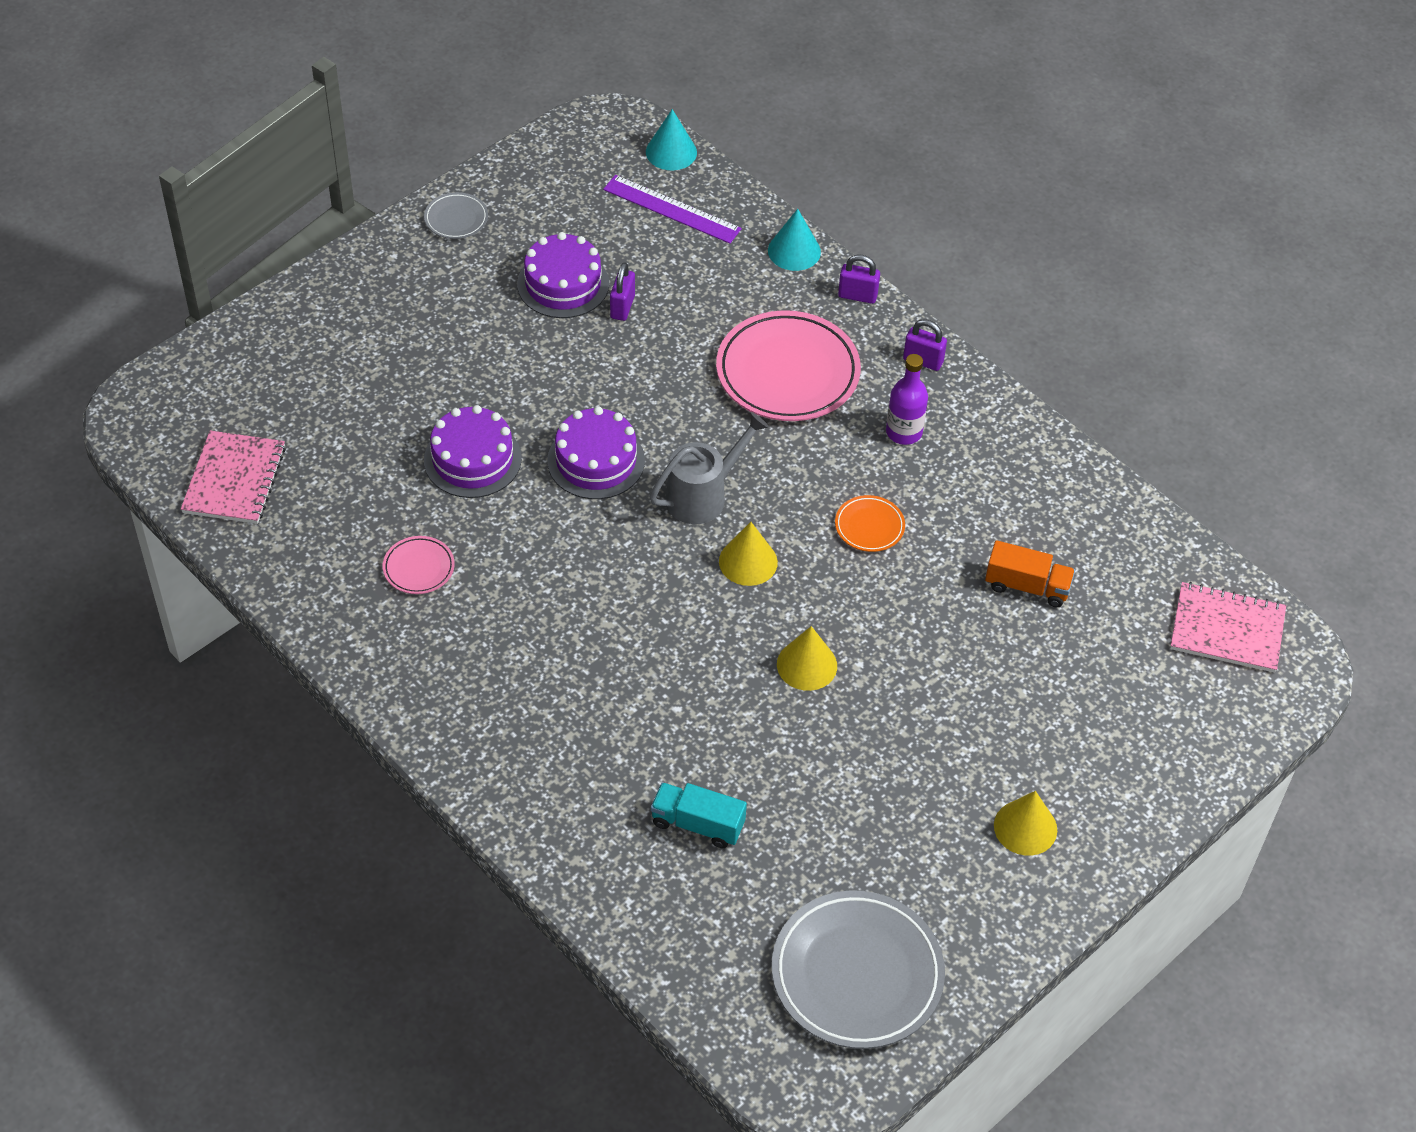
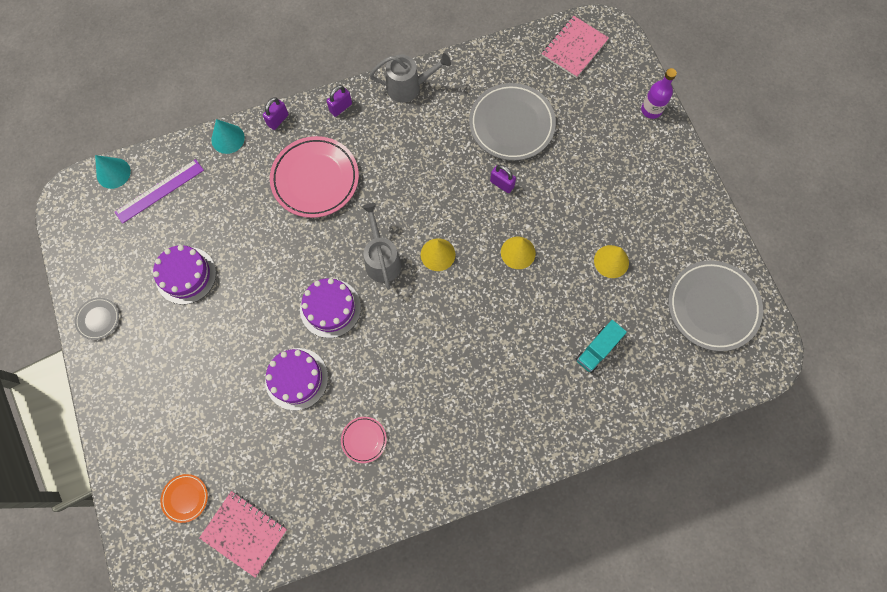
camera: 65 degrees left, 20 degrees up
purple padlock [610,262,635,321] -> purple padlock moved to [490,165,516,193]
orange plate [835,495,905,552] -> orange plate moved to [160,474,208,523]
purple bottle [886,354,928,445] -> purple bottle moved to [641,68,677,119]
orange truck [985,540,1075,607] -> grey plate [469,83,556,161]
yellow cone [994,791,1057,856] -> yellow cone moved to [594,245,629,278]
none -> grey watering can [369,53,451,103]

